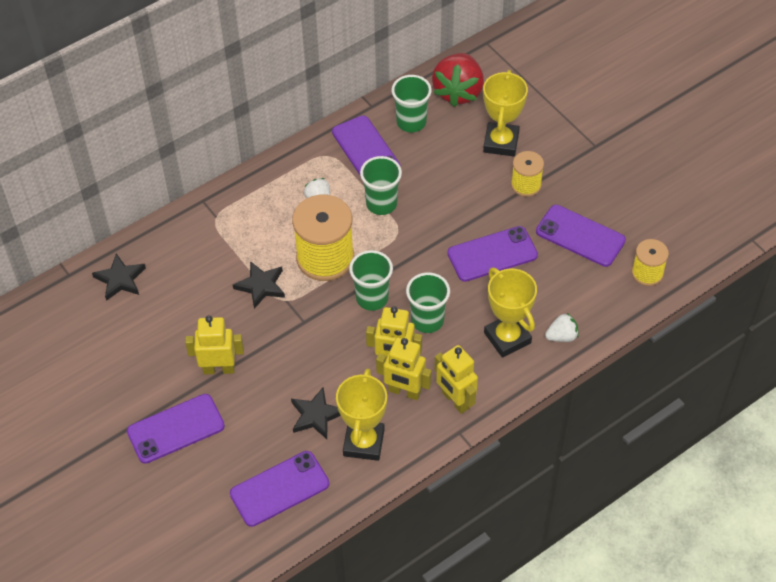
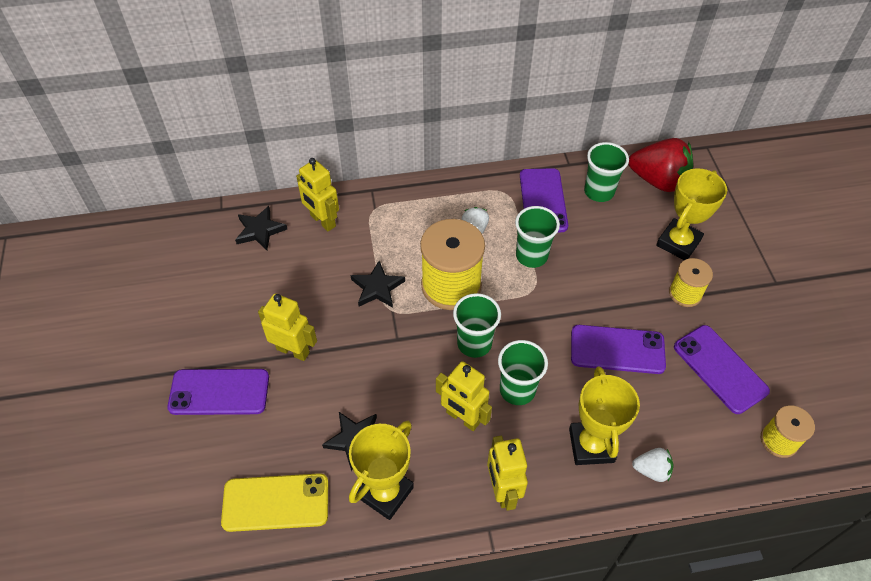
camera: 25 degrees right, 0 degrees up
purple phone [230,451,329,527] -> yellow phone [221,473,328,532]
yellow robot [376,338,432,400] -> yellow robot moved to [296,158,339,231]
red strawberry [432,53,484,107] -> red strawberry turned 105 degrees counterclockwise [628,138,693,192]

